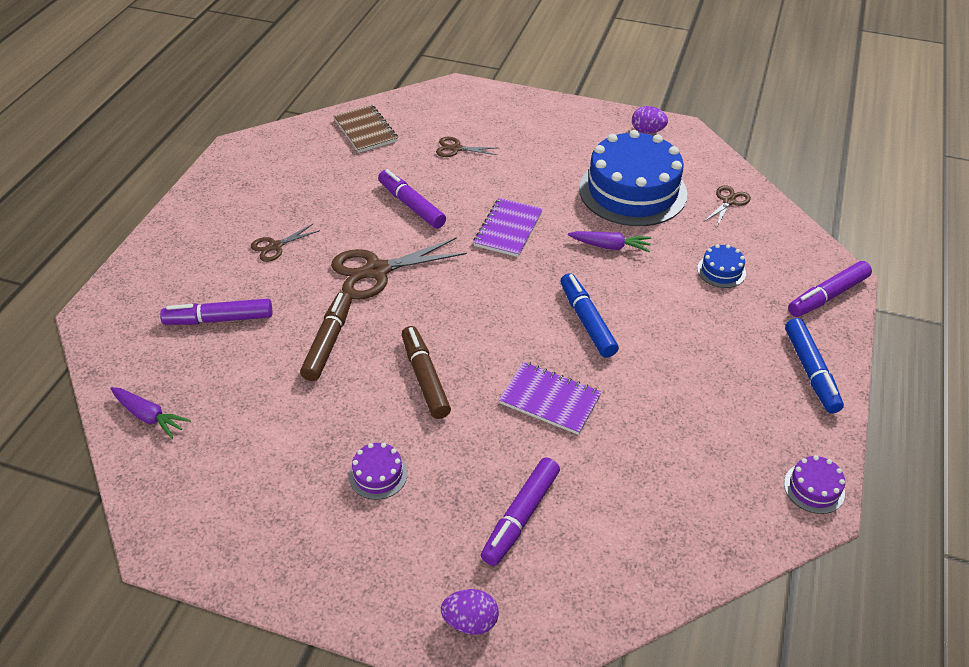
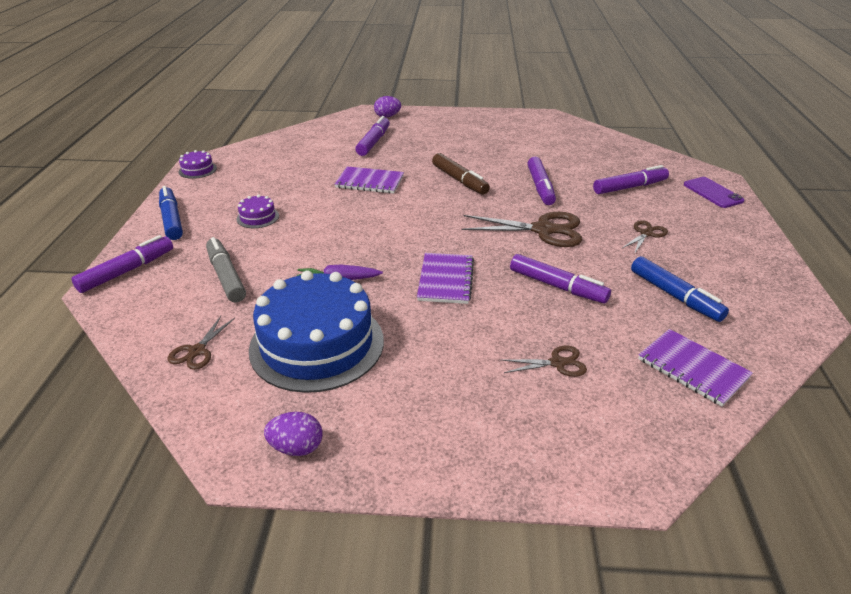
camera: 165 degrees right, 10 degrees down
purple carrot [111,387,191,439] -> none
brown marker [300,292,352,381] -> purple marker [527,157,556,205]
brown scissors [331,237,467,300] -> brown scissors turned 45 degrees clockwise [461,212,582,247]
brown notebook [333,104,398,153] -> purple notebook [638,329,753,407]
purple cake [349,443,408,500] -> purple cake moved to [237,195,279,228]
blue marker [560,273,619,358] -> blue marker moved to [631,256,729,322]
blue cake [697,244,746,288] -> grey marker [206,237,246,303]
none -> purple phone [684,177,744,208]

